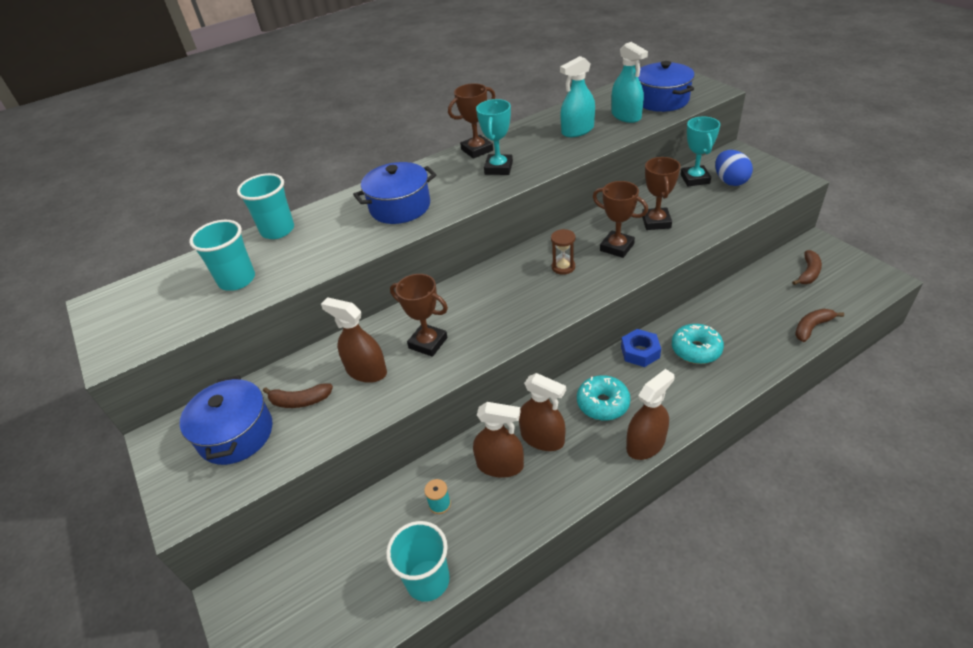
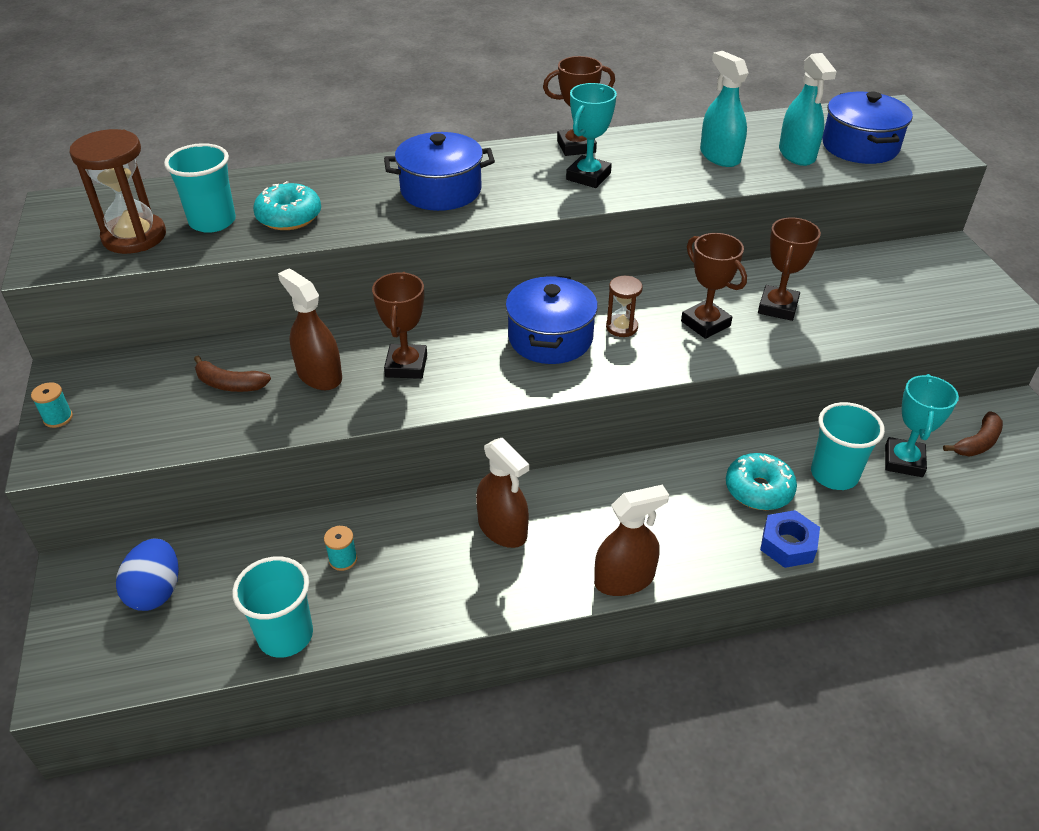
camera: 15 degrees right, 0 degrees up
blue pot [180,375,273,465] -> blue pot moved to [505,275,598,364]
turquoise cup [237,173,294,239] -> turquoise cup moved to [811,402,885,490]
brown trophy [390,274,448,357] -> brown trophy turned 45 degrees clockwise [372,272,427,379]
brown spray bottle [473,402,524,478] -> none
turquoise spray bottle [560,56,595,137] -> turquoise spray bottle turned 75 degrees clockwise [700,51,749,167]
turquoise donut [577,375,630,421] -> turquoise donut moved to [253,181,321,230]
blue nut [621,329,661,367] -> blue nut moved to [760,510,820,568]
turquoise trophy [681,117,720,186] -> turquoise trophy moved to [885,374,959,477]
blue egg [715,150,753,186] -> blue egg moved to [116,539,179,611]
brown banana [795,309,844,342] -> none
none -> turquoise spool [31,382,73,428]
none -> brown hourglass [69,129,166,254]

